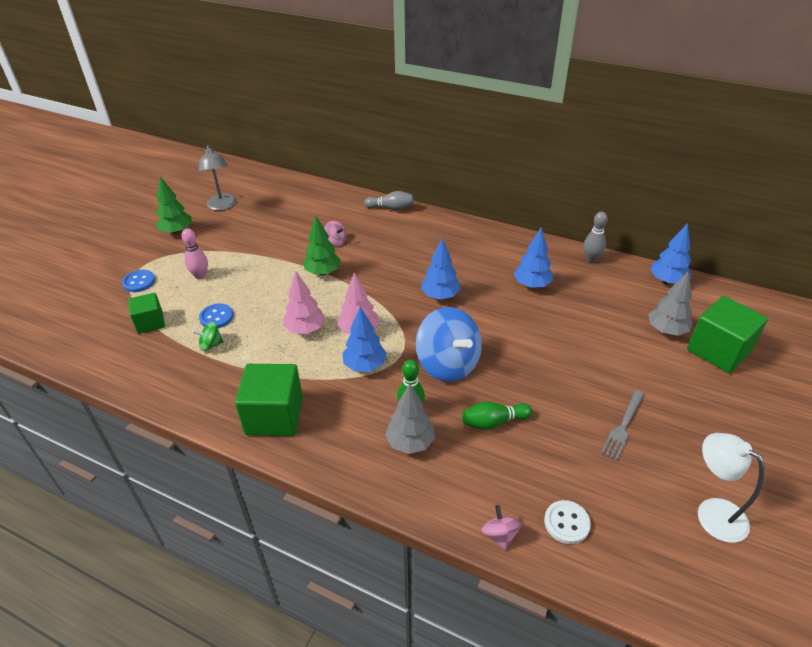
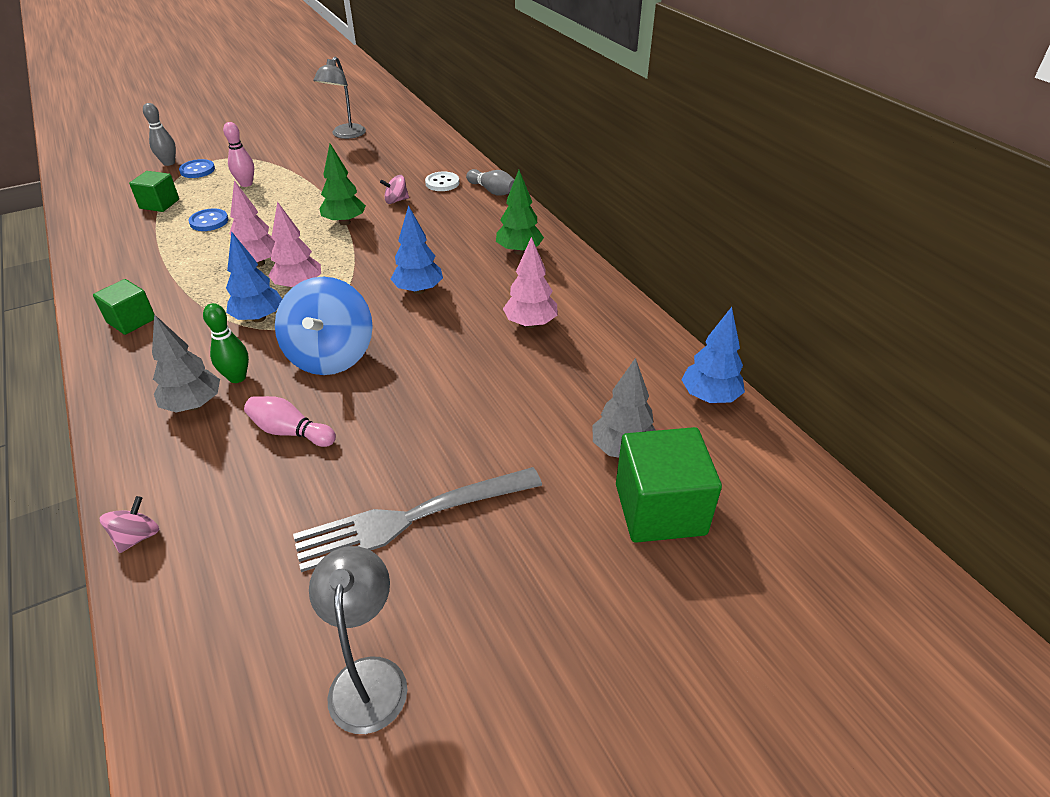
camera: 35 degrees right, 0 degrees up
green tree [156,177,192,234] -> green tree moved to [496,170,544,255]
green spinning top [192,322,224,351] -> none
green cube [235,364,303,436] -> green cube [93,279,154,335], size x0.60
pink spinning top [324,221,347,246] -> pink spinning top turned 90 degrees clockwise [380,175,409,204]
green bowling pin [462,402,532,430] -> pink bowling pin [244,396,336,447]
blue tree [514,227,553,288] -> pink tree [503,237,557,328]
white button [544,500,591,544] -> white button moved to [425,172,459,191]
grey bowling pin [584,212,608,262] -> grey bowling pin moved to [143,103,176,166]
grey fork [601,390,644,460] -> grey fork [293,467,542,572], size x1.79
white lamp [698,433,765,543] -> grey lamp [309,546,407,734]

